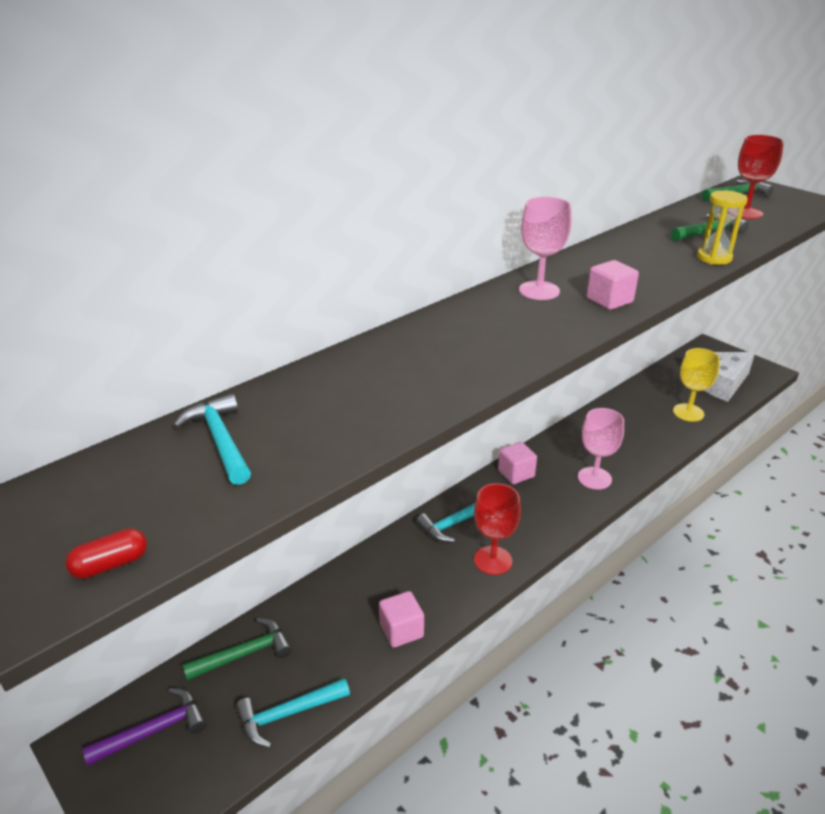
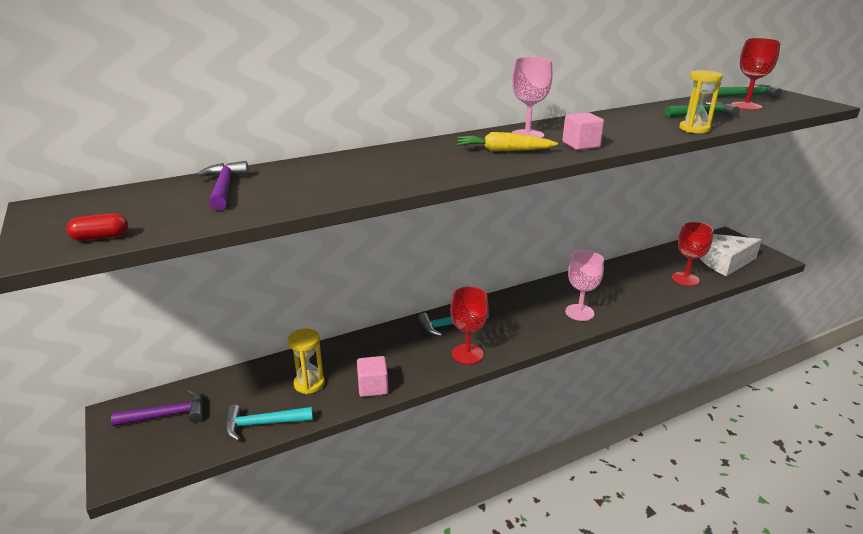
camera: 15 degrees right, 5 degrees down
turquoise hammer [173,394,251,485] -> purple hammer [197,161,249,210]
green hammer [182,618,292,681] -> none
pink cube [498,442,537,484] -> none
yellow goblet [673,348,720,422] -> red goblet [672,222,713,286]
none -> yellow hourglass [287,329,325,394]
none -> yellow carrot [457,132,558,152]

